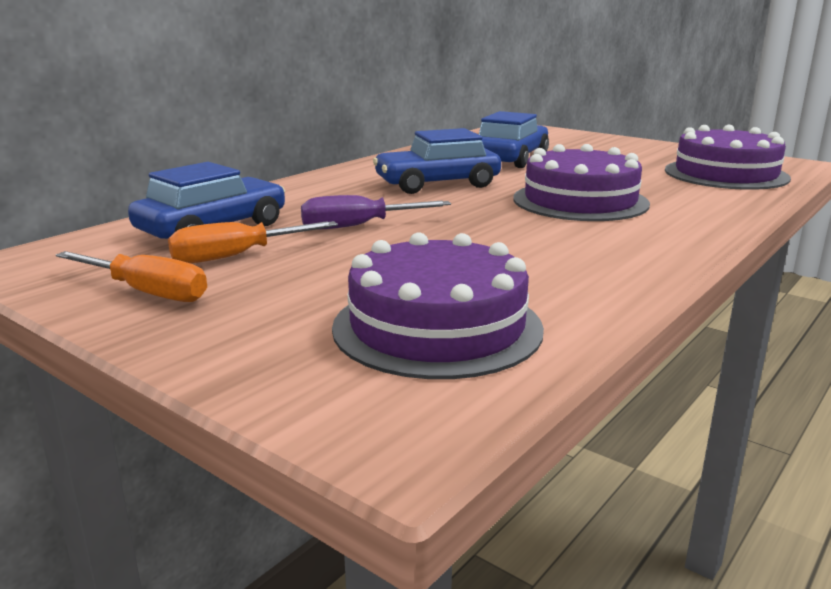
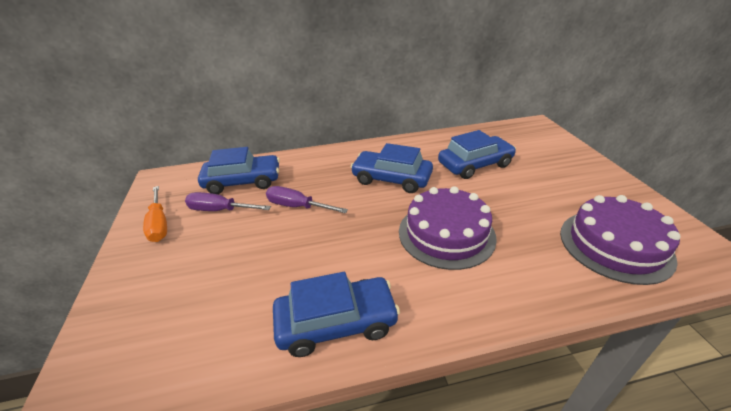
camera: 40 degrees right, 15 degrees up
orange screwdriver [168,221,338,263] -> purple screwdriver [185,192,271,211]
purple cake [332,232,544,379] -> none
none -> blue car [273,272,400,357]

